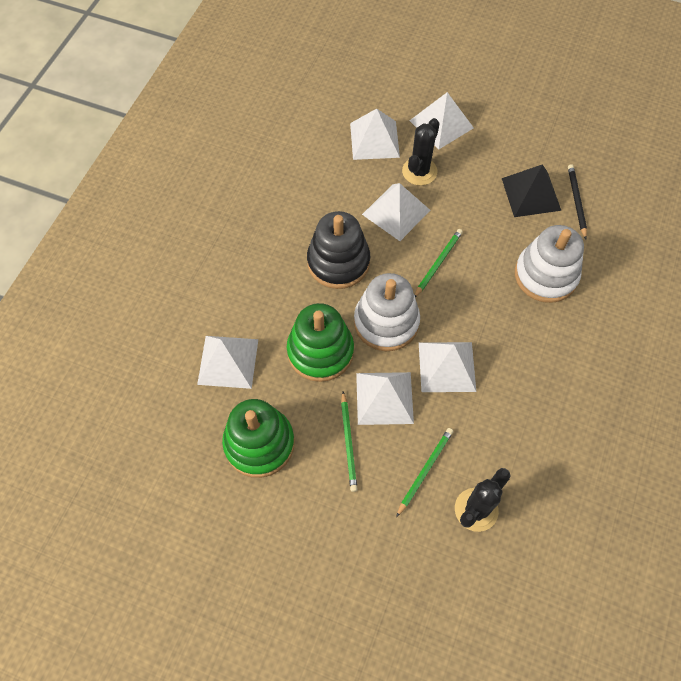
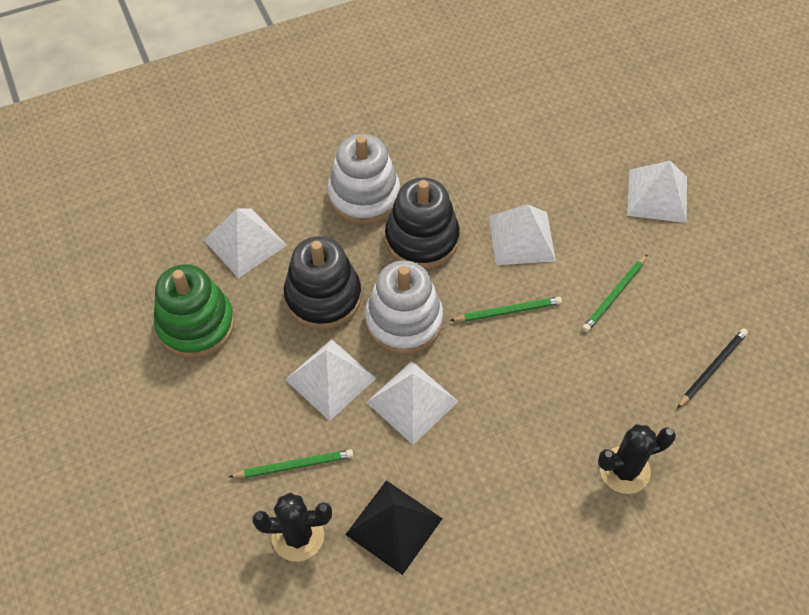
camera: 45 degrees right, 5 degrees down
green stacking toy [287,303,354,382] -> black stacking toy [284,236,362,330]
green pencil [341,392,358,492] -> green pencil moved to [582,254,648,332]
white pyramid [350,109,400,160] -> none
black cactus [402,118,440,186] -> black cactus moved to [598,424,676,494]
black pyramid [502,164,562,217] -> black pyramid moved to [345,480,443,575]
white stacking toy [515,225,584,303] -> white stacking toy moved to [327,134,400,225]

